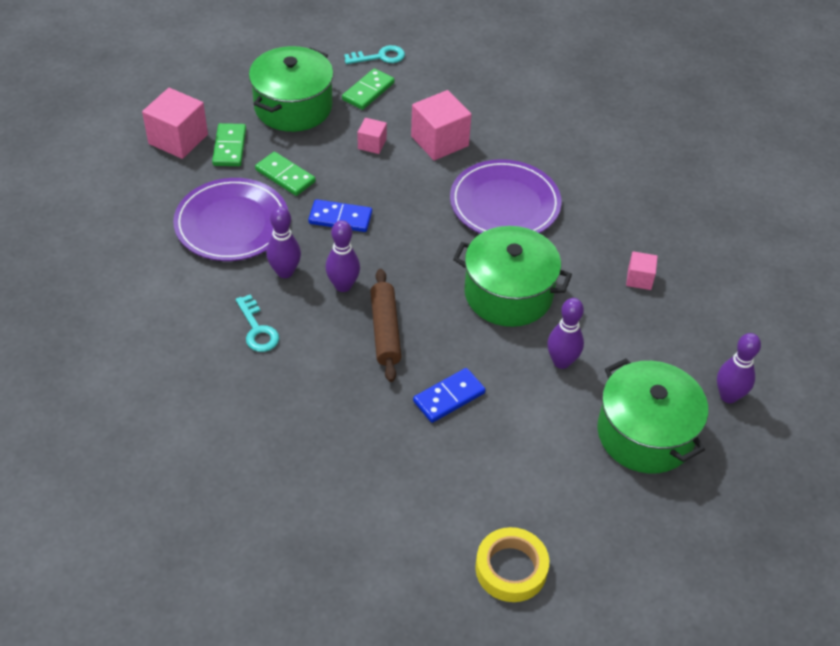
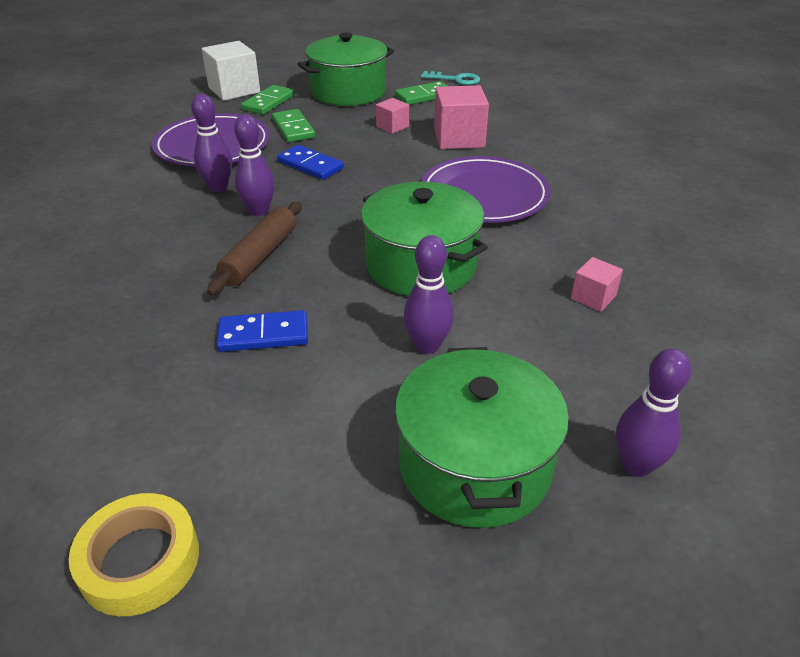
camera: 30 degrees right, 10 degrees down
pink cube [142,88,208,159] -> white cube [202,41,260,101]
turquoise key [236,294,279,352] -> none

